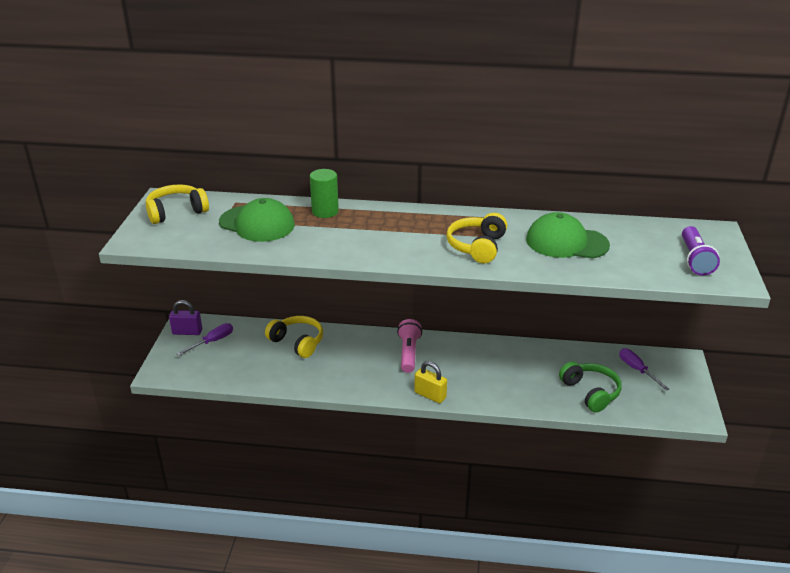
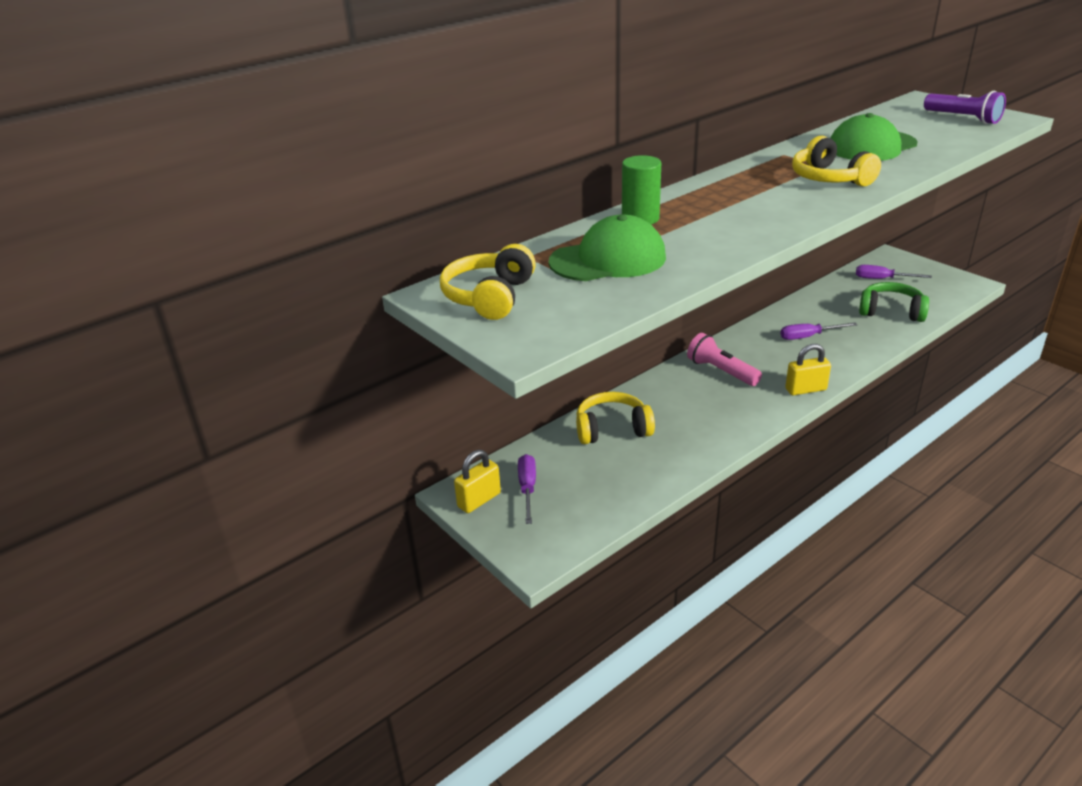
camera: 45 degrees left, 0 degrees up
purple padlock [169,300,202,335] -> yellow padlock [454,450,501,513]
none -> purple screwdriver [780,323,857,340]

